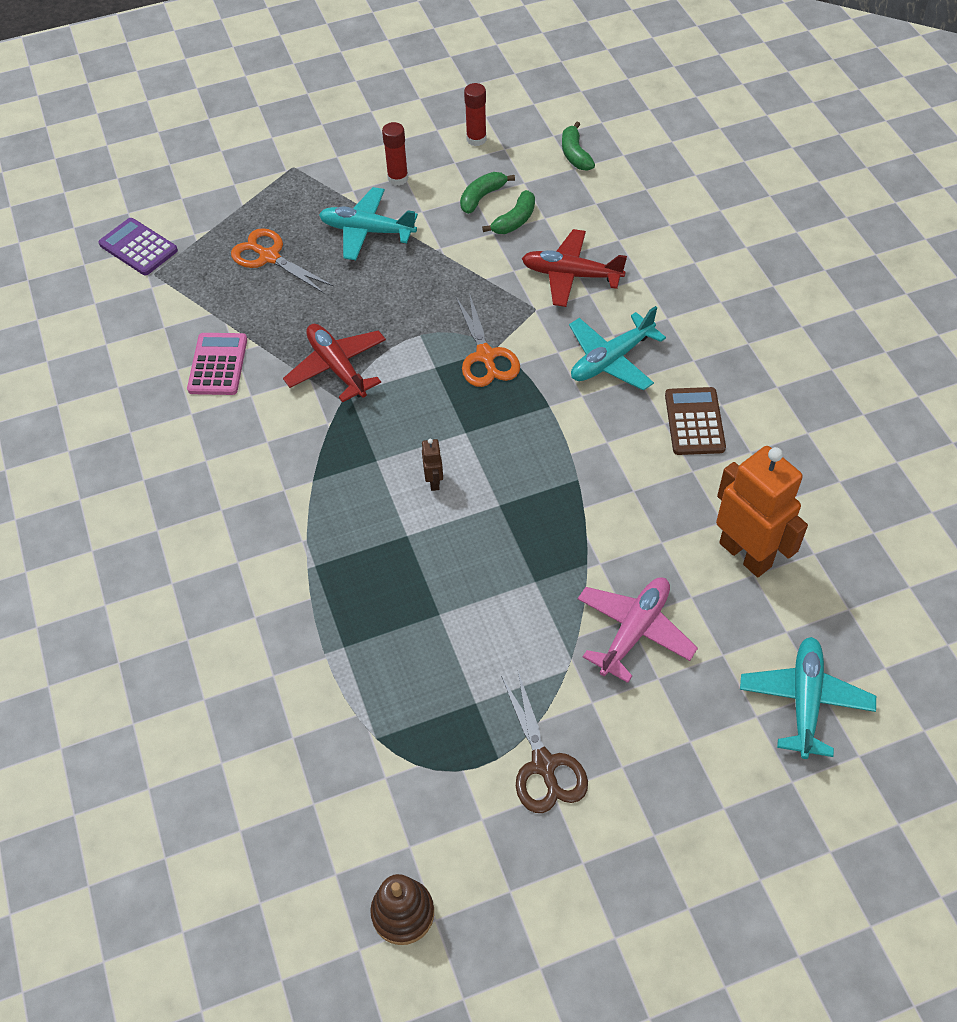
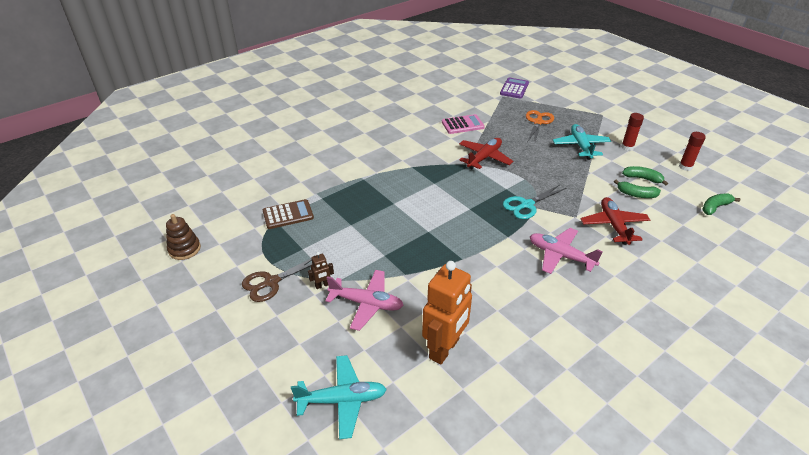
camera: 70 degrees right, 15 degrees down
brown robot [422,439,443,491] -> brown robot moved to [308,252,334,289]
orange scissors [456,293,520,387] -> turquoise scissors [503,185,566,219]
turquoise plane [569,306,666,391] -> pink plane [530,228,603,274]
brown calculator [665,387,726,455] -> brown calculator moved to [263,199,314,229]

